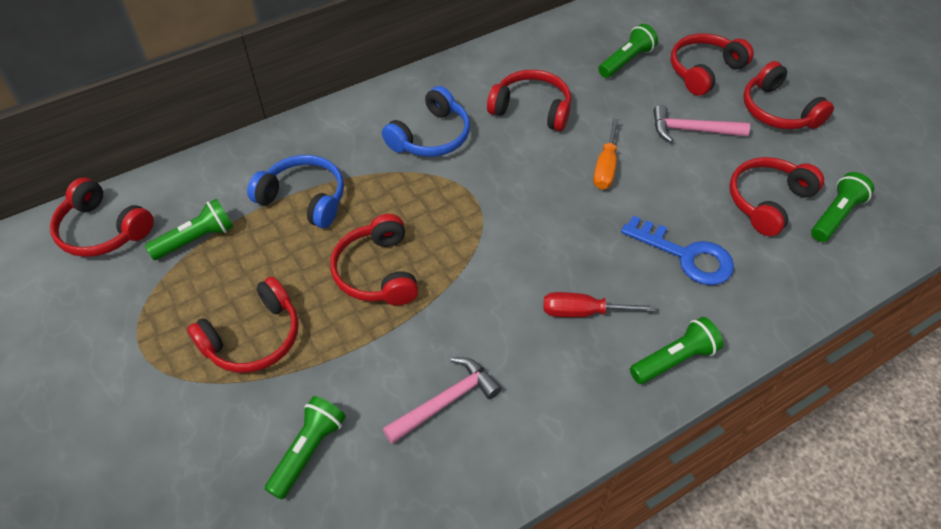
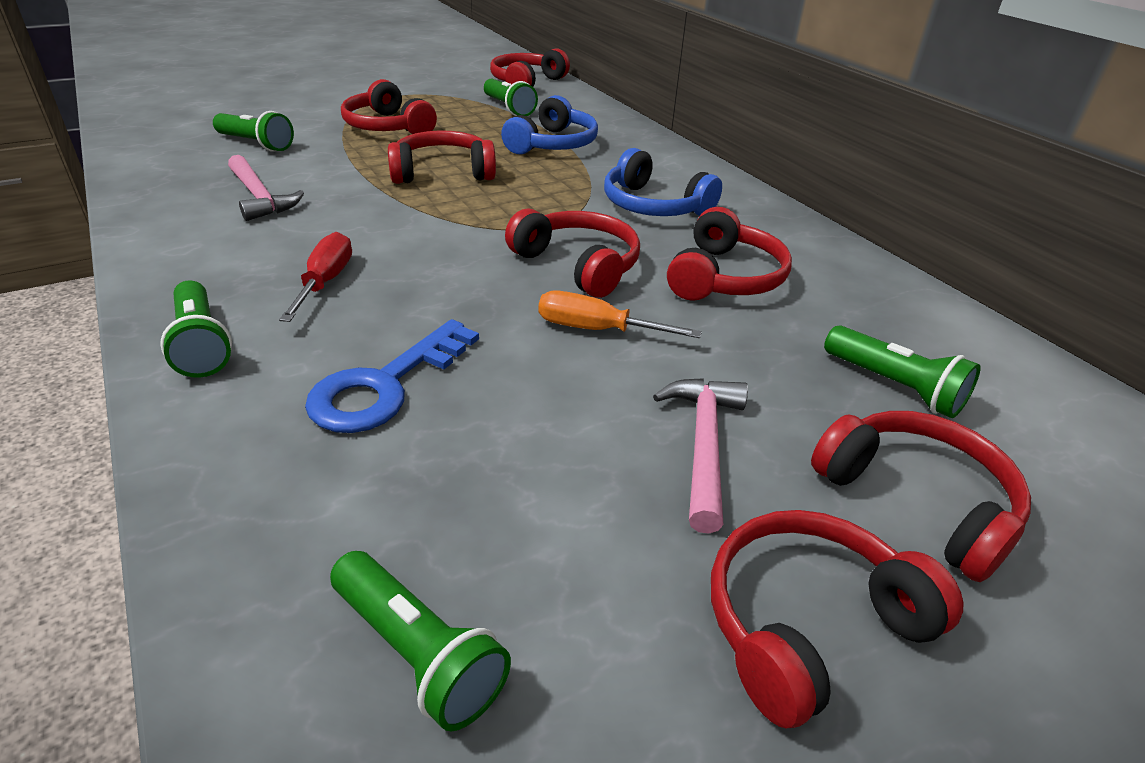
camera: 90 degrees right, 15 degrees down
red headphones [729,157,824,236] -> red headphones moved to [505,208,640,298]

